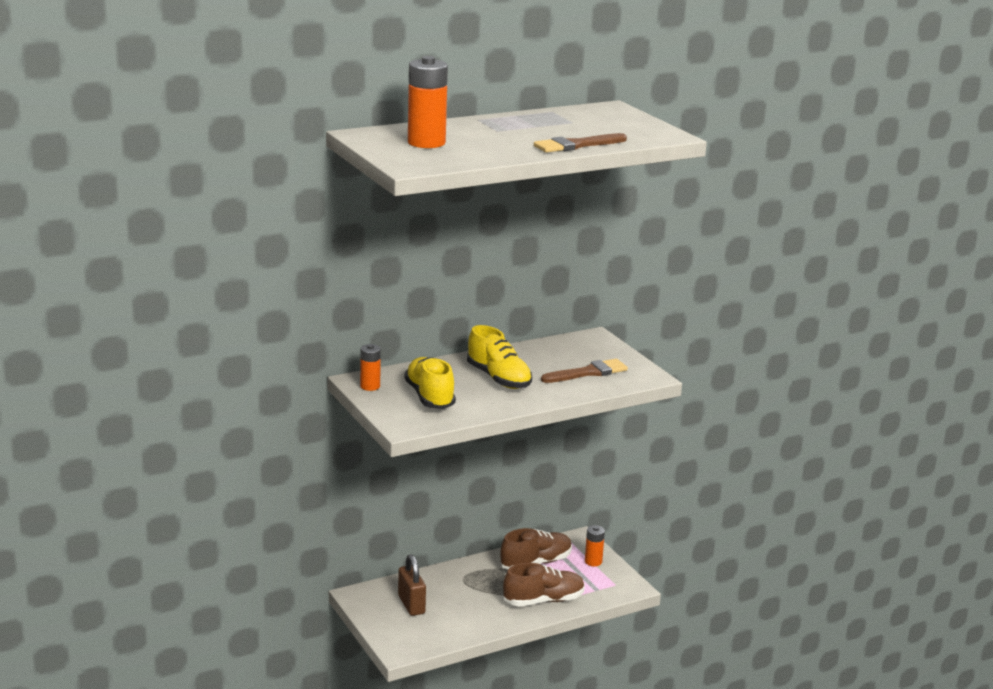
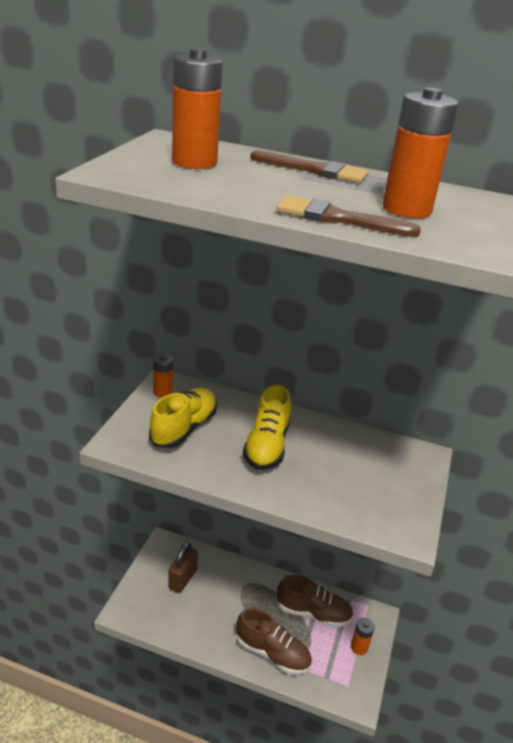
camera: 45 degrees right, 10 degrees up
brown brush [541,359,628,383] -> brown brush moved to [250,151,368,183]
none -> orange battery [382,87,459,218]

